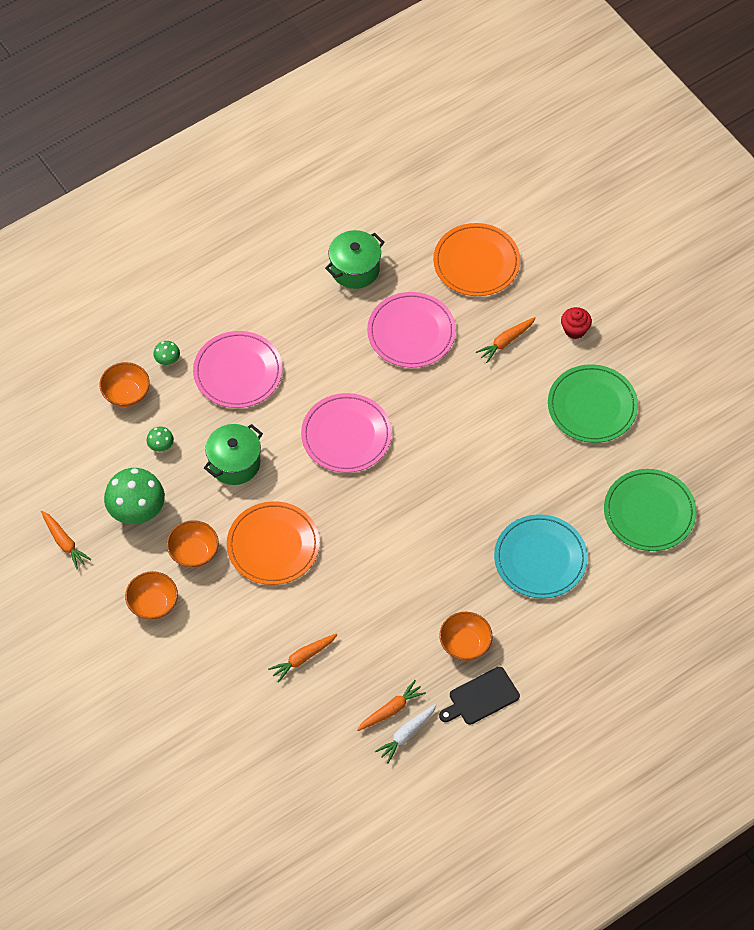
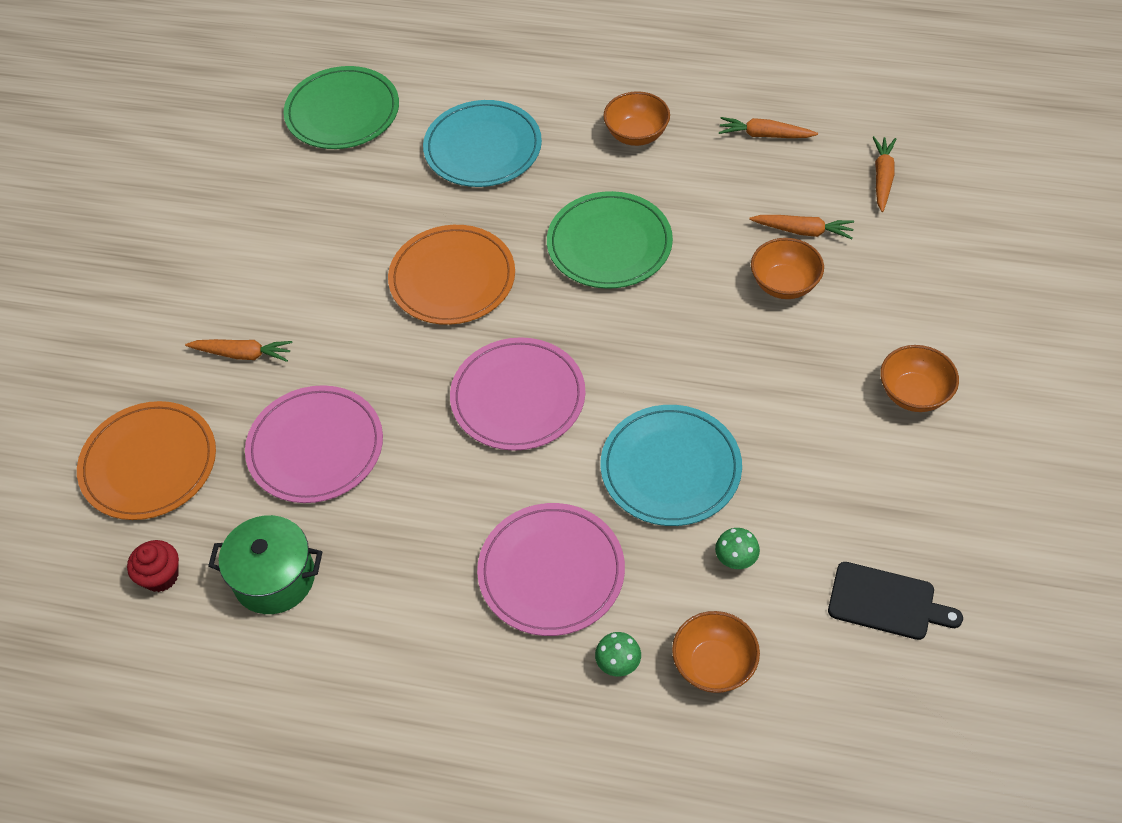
camera: 130 degrees left, 5 degrees down
orange carrot [41,511,92,569] -> orange carrot moved to [873,136,896,212]
green mushroom [104,468,165,524] -> none
orange bowl [167,520,219,568] -> orange bowl moved to [751,238,824,299]
green pot [204,424,263,485] -> turquoise plate [600,405,742,526]
orange plate [227,501,320,585] -> orange plate moved to [388,225,515,325]
white carrot [375,704,437,763] -> none
black cutting board [439,667,520,725] -> black cutting board moved to [828,562,963,640]
green plate [548,364,638,443] -> green plate moved to [547,191,673,289]
red cupcake [561,307,592,339] -> red cupcake moved to [127,540,179,592]

